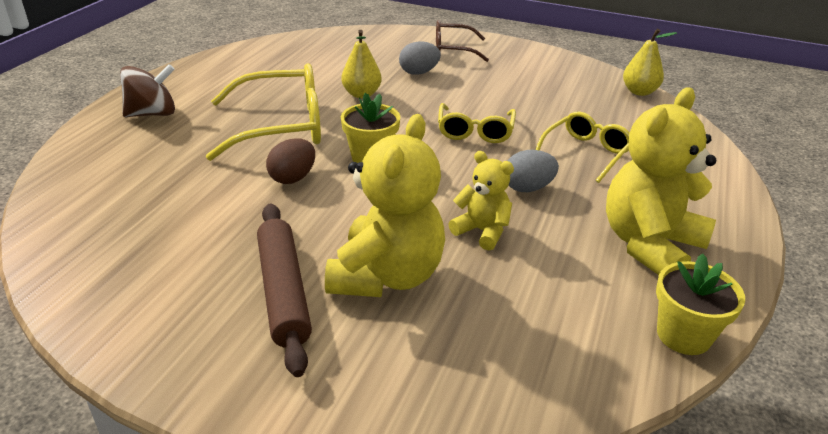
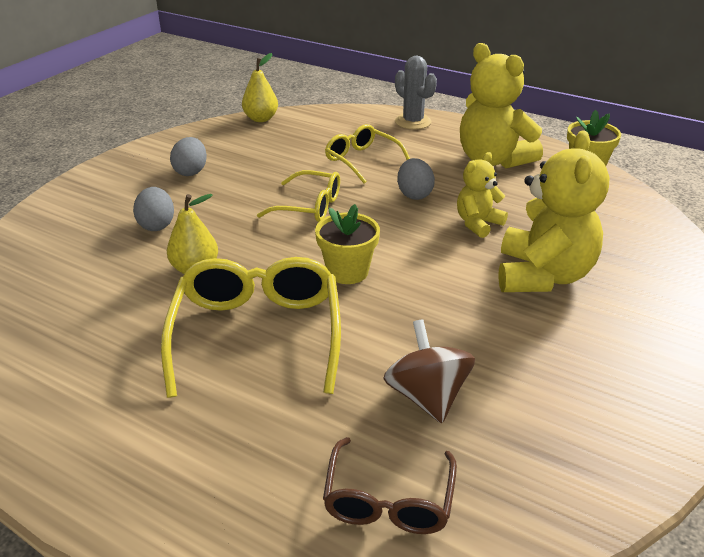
camera: 80 degrees left, 0 degrees up
brown spinning top [120,64,175,117] -> brown spinning top moved to [383,319,475,423]
brown rolling pin [257,203,312,377] -> none
brown egg [266,138,315,184] -> none
yellow teddy bear [325,114,445,297] -> yellow teddy bear turned 75 degrees clockwise [498,130,610,292]
brown glasses [436,20,489,62] -> brown glasses moved to [323,437,457,534]
none -> grey egg [170,137,207,176]
none -> grey cactus [395,56,437,129]

